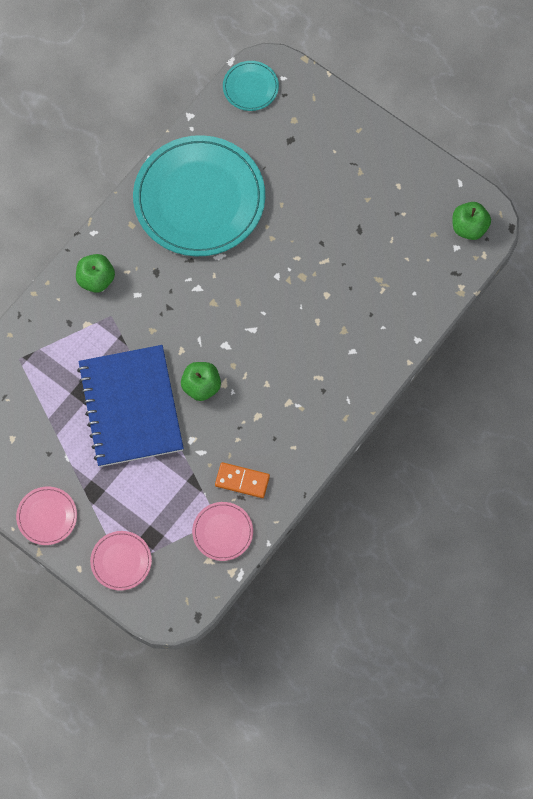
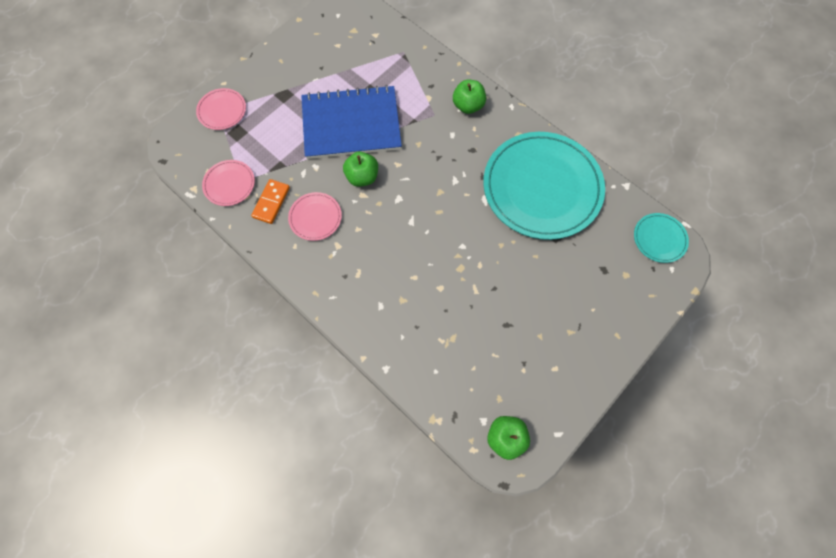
camera: 95 degrees right, 0 degrees up
pink plate [16,486,77,545] -> pink plate moved to [288,192,342,241]

